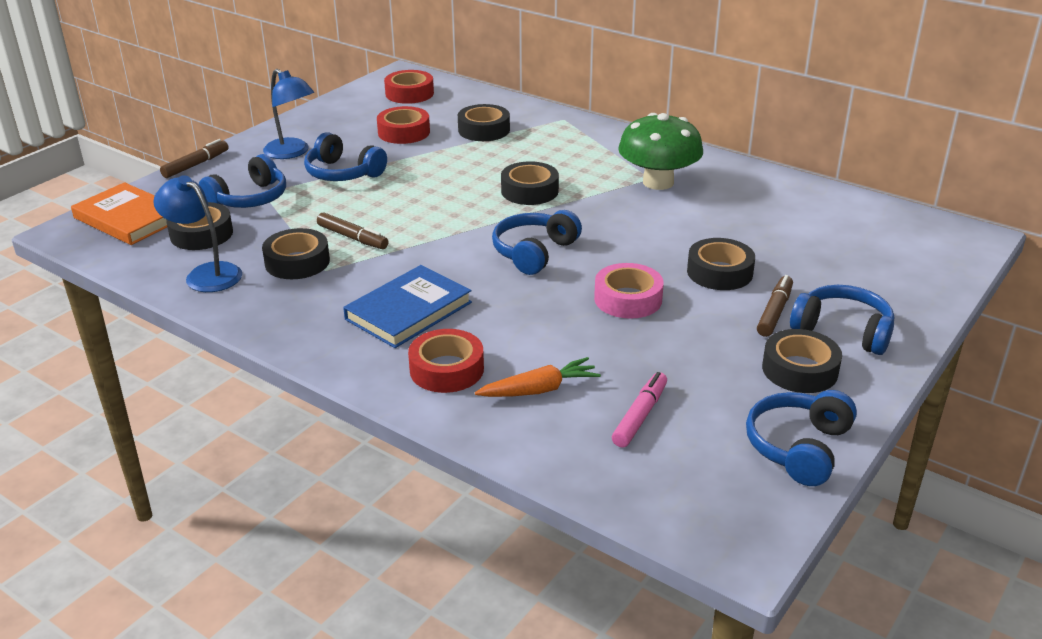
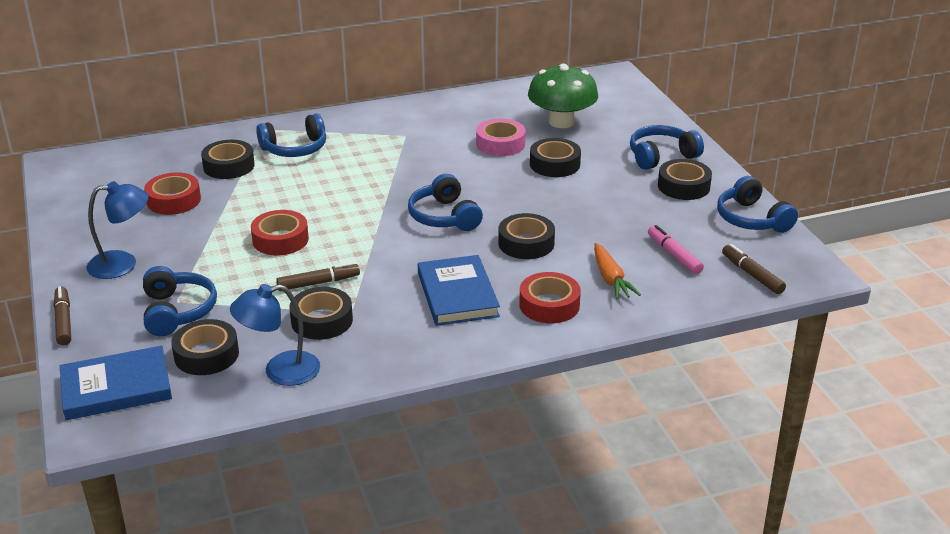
camera: 55 degrees left, 0 degrees up
orange book [71,182,167,245] -> blue book [60,346,172,420]
blue headphones [304,132,387,181] -> blue headphones moved to [256,114,326,157]
red tape [384,70,434,104] -> red tape moved to [251,210,309,255]
orange carrot [475,357,601,397] -> orange carrot turned 150 degrees clockwise [594,243,641,300]
black tape [501,161,559,205] -> black tape moved to [498,213,555,259]
pink tape [594,263,664,319] -> pink tape moved to [476,119,526,156]
green mushroom [618,113,703,190] -> green mushroom moved to [528,63,598,128]
brown marker [757,275,793,337] -> brown marker moved to [722,244,786,294]

